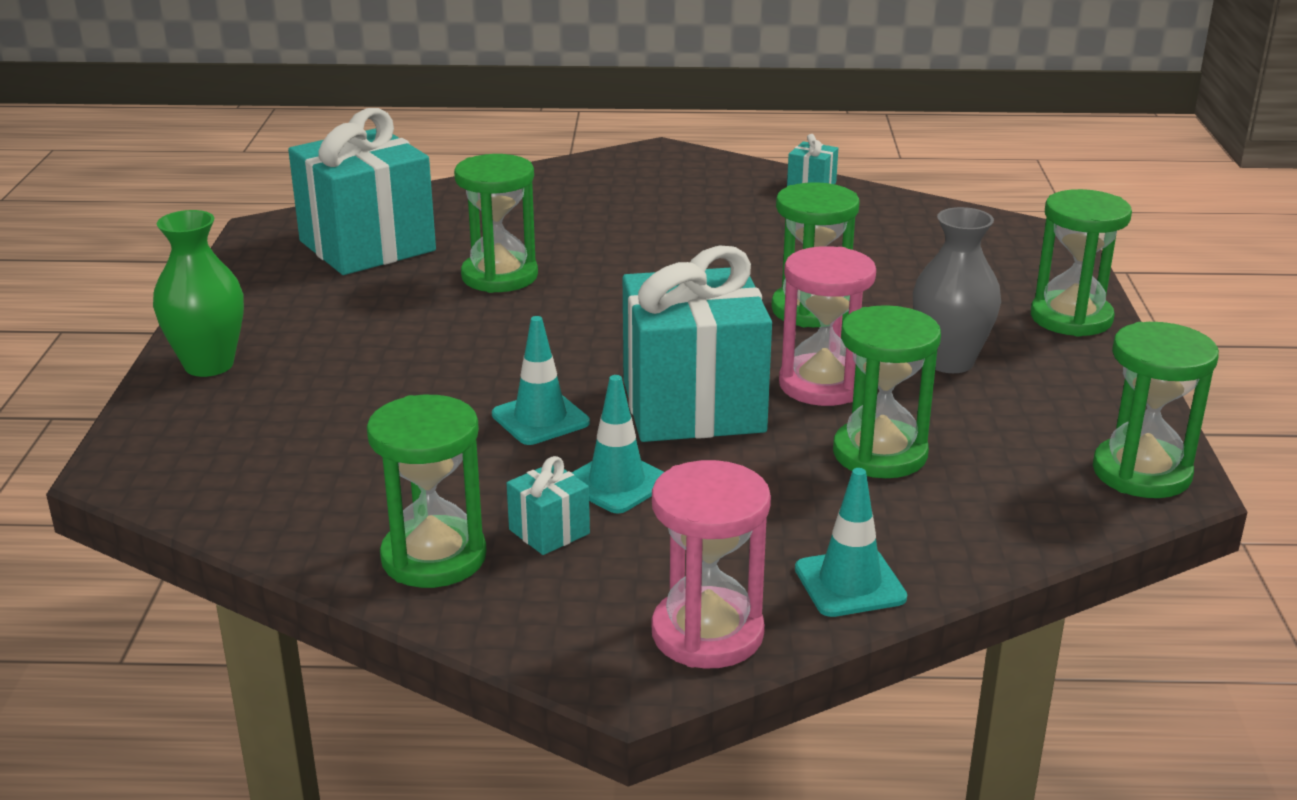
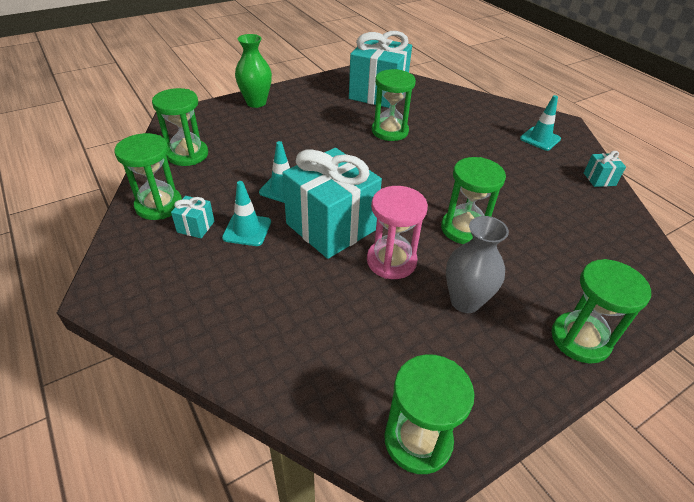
camera: 55 degrees right, 15 degrees up
pink hourglass [652,460,771,669] -> none
turquoise traffic cone [795,468,907,617] -> turquoise traffic cone moved to [520,95,561,151]
green hourglass [833,305,941,478] -> green hourglass moved to [152,88,208,166]

